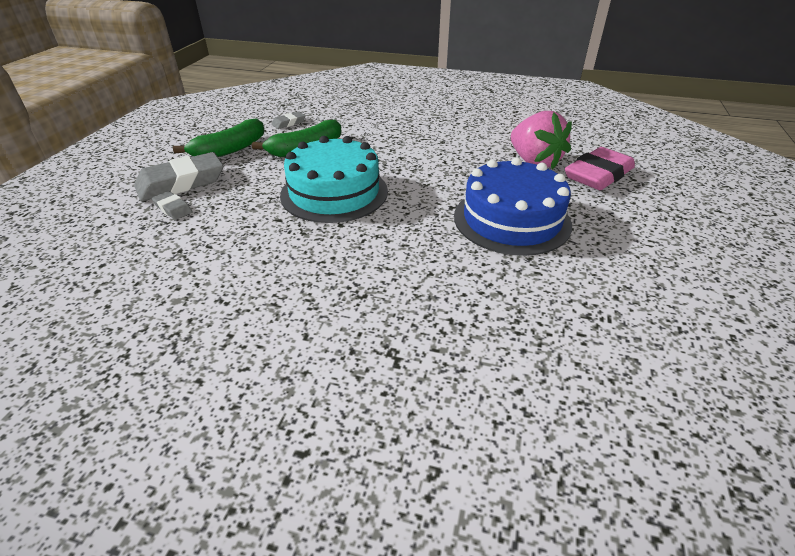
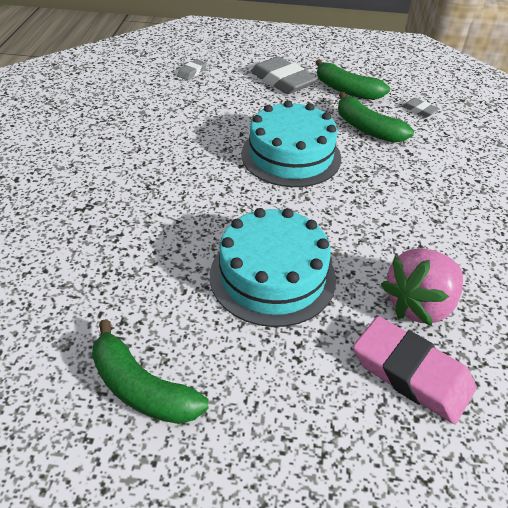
camera: 80 degrees right, 5 degrees up
grey eraser [152,191,192,220] -> grey eraser moved to [177,59,207,80]
blue cake [454,157,572,256] -> turquoise cake [210,208,336,327]
none -> green banana [92,319,208,424]

